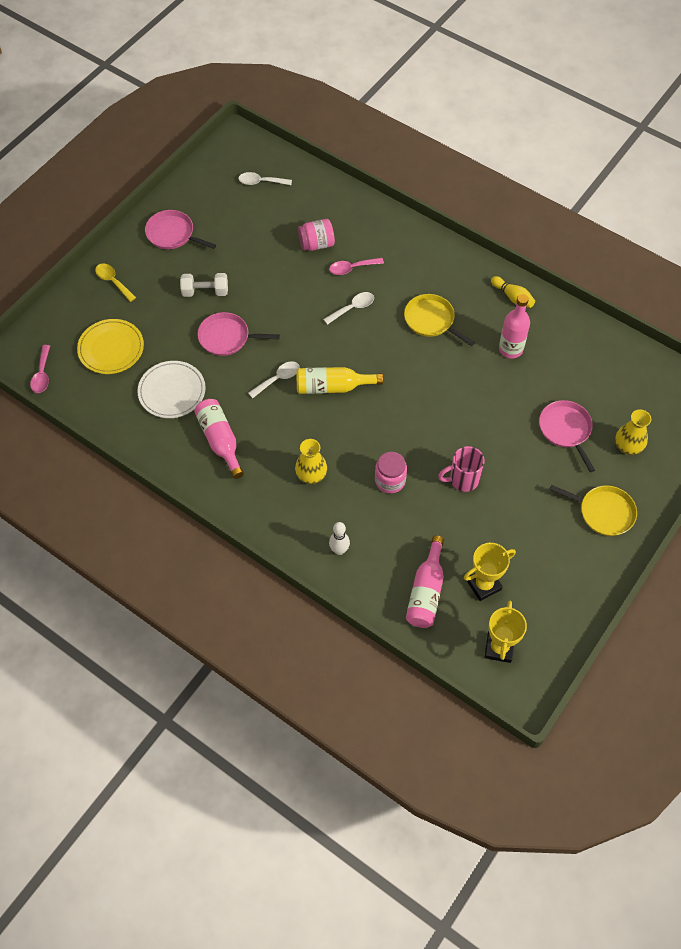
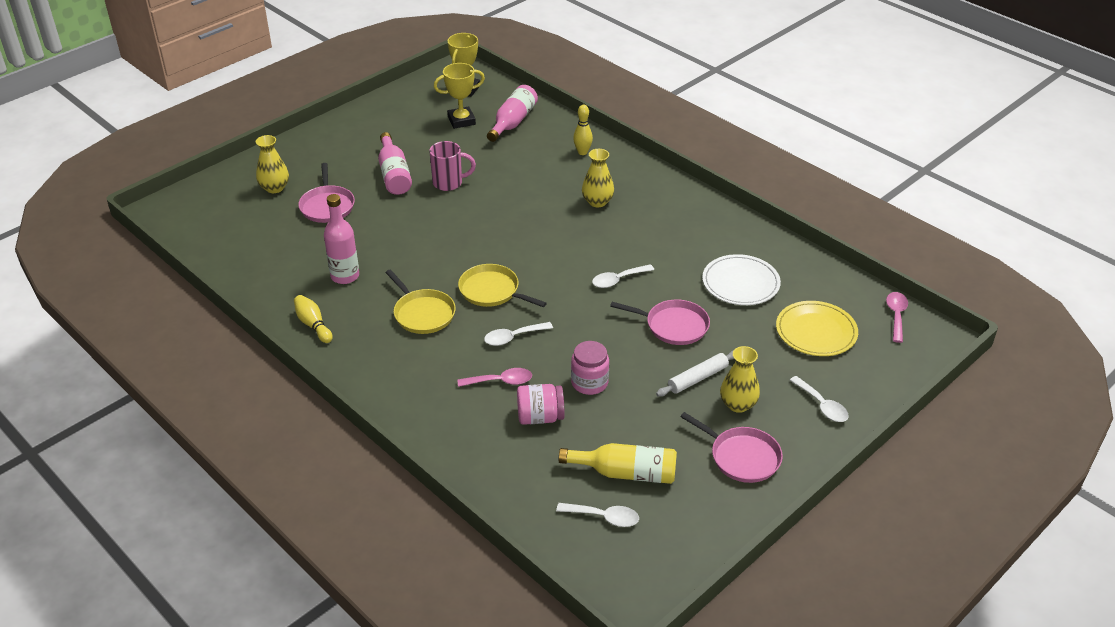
camera: 170 degrees left, 20 degrees down
yellow spoon [95,263,136,302] -> white spoon [790,376,849,422]
white dumbbell [180,273,228,297] -> white rolling pin [656,350,734,397]
pink bottle [194,399,244,479] -> pink bottle moved to [378,132,412,195]
yellow bottle [296,367,383,394] -> yellow bottle moved to [559,443,677,484]
white bowling pin [329,522,350,555] -> yellow bowling pin [573,105,593,155]
pink jar [375,452,407,494] -> pink jar moved to [571,341,609,395]
yellow pan [549,485,637,536] -> yellow pan moved to [458,264,547,307]
none -> yellow vase [720,346,760,413]

